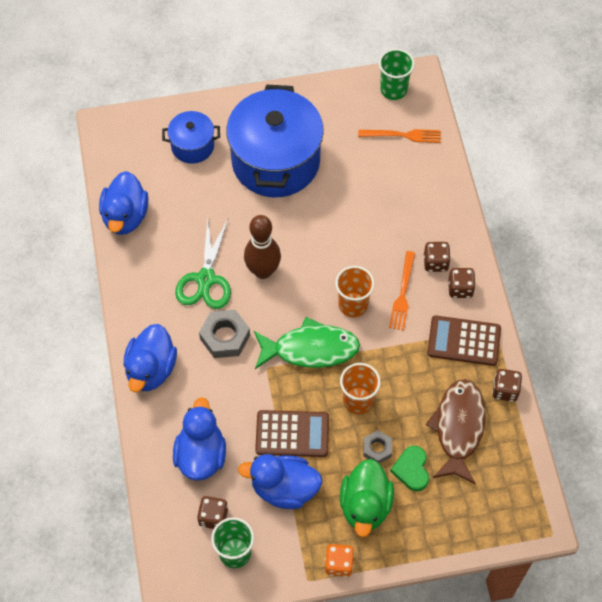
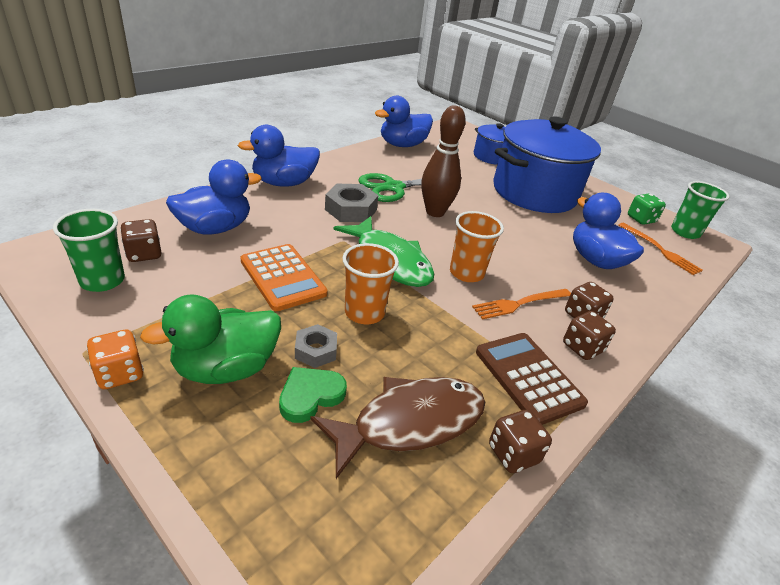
camera: 50 degrees right, 25 degrees down
blue duck [238,454,322,509] -> blue duck moved to [573,193,644,269]
brown calculator [255,410,329,457] -> orange calculator [240,244,328,311]
none -> green dice [628,194,666,225]

